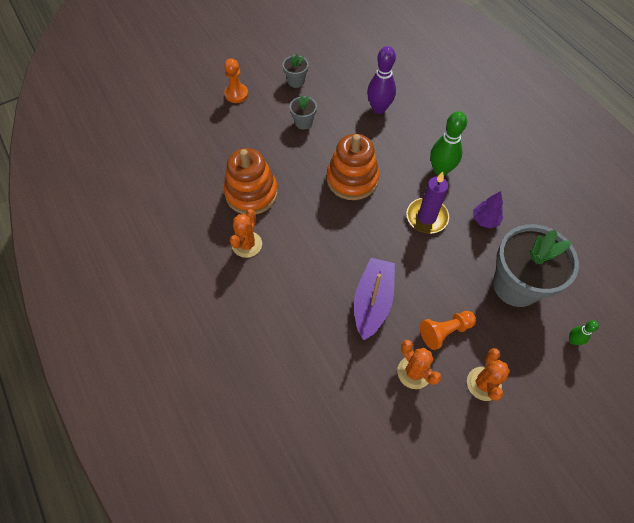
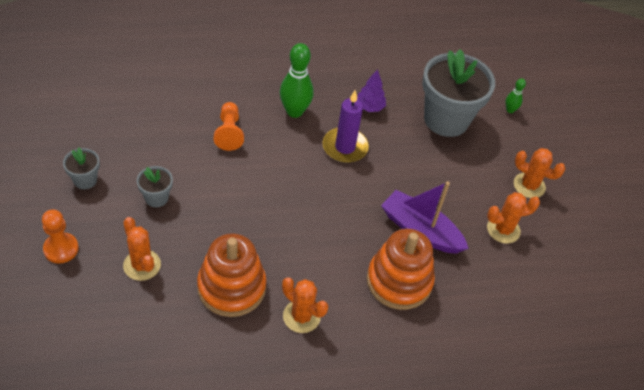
camera: 75 degrees left, 10 degrees down
orange stacking toy [327,134,379,200] -> orange stacking toy moved to [367,229,435,310]
purple bowling pin [367,46,396,114] -> none
orange pawn [420,311,476,350] -> orange pawn moved to [214,102,244,151]
none -> orange cactus [123,217,161,281]

